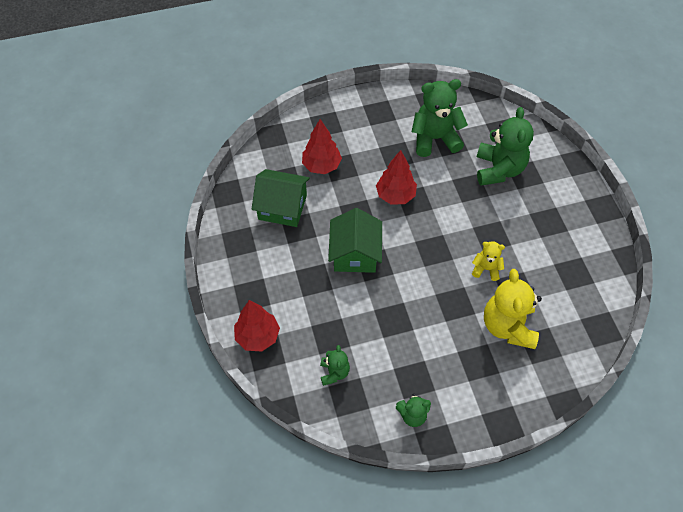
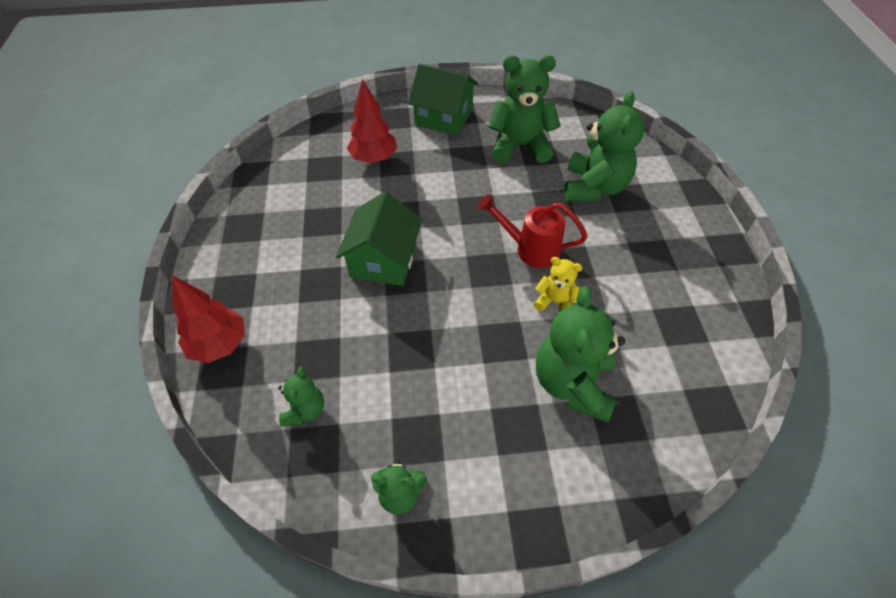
camera: 10 degrees right, 5 degrees down
green house [252,169,310,227] -> green house moved to [408,64,478,136]
red tree [376,150,417,205] -> none
yellow teddy bear [484,269,542,349] -> green teddy bear [536,286,625,422]
none -> red watering can [478,194,587,268]

